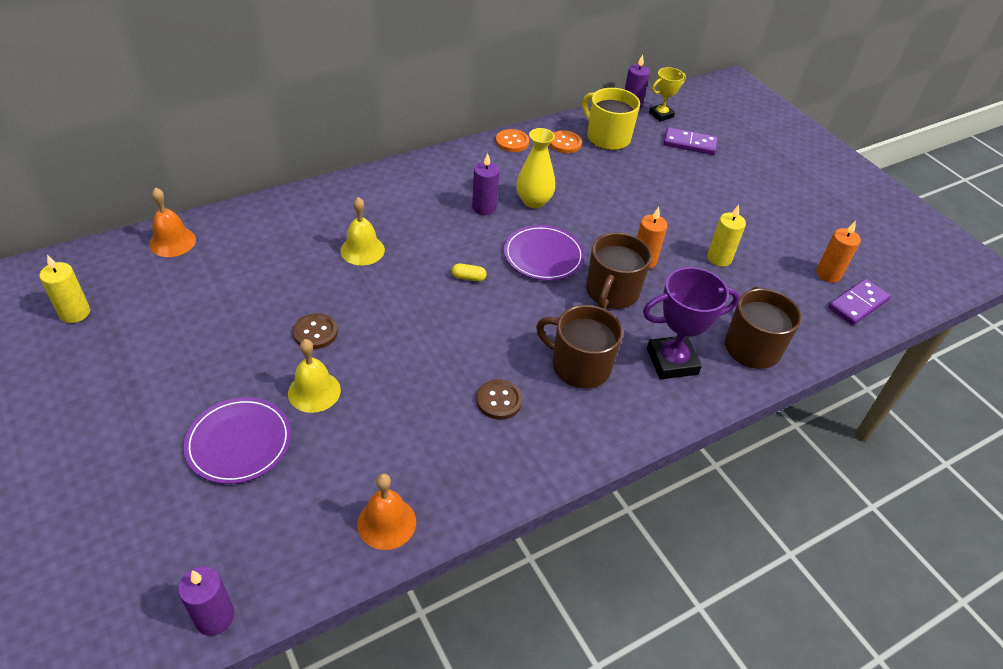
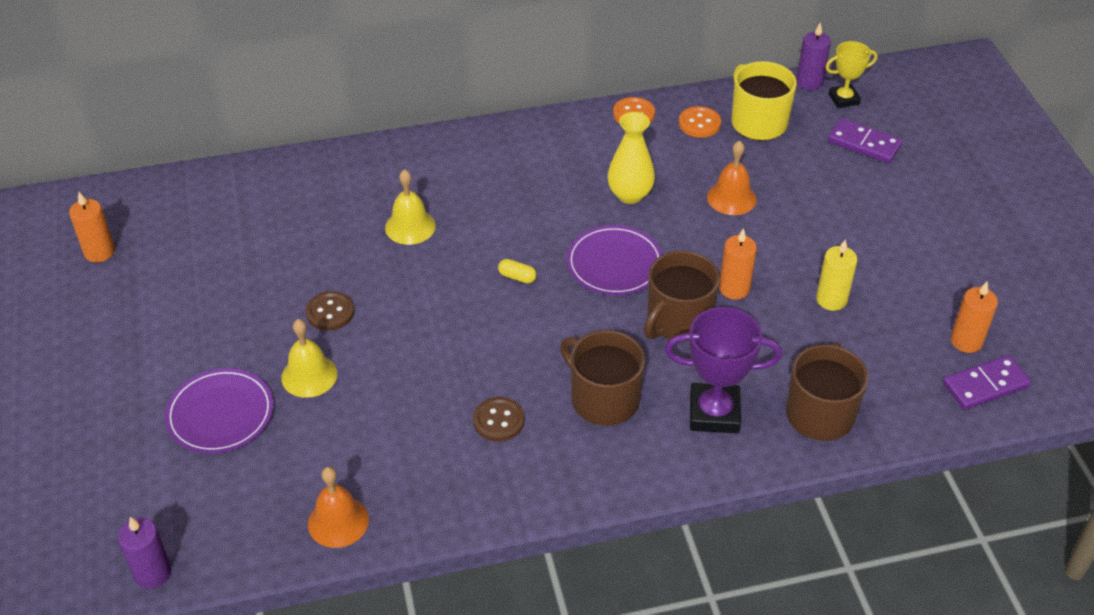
camera: 20 degrees right, 0 degrees up
yellow candle [39,255,90,323] -> orange candle [69,192,115,262]
orange bell [149,187,196,257] -> orange bell moved to [707,140,757,215]
purple candle [472,153,499,215] -> none

